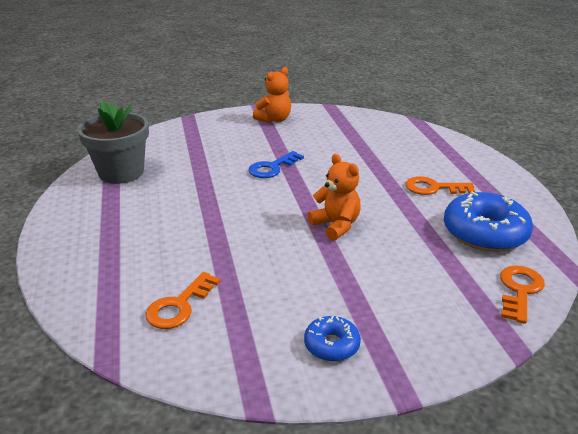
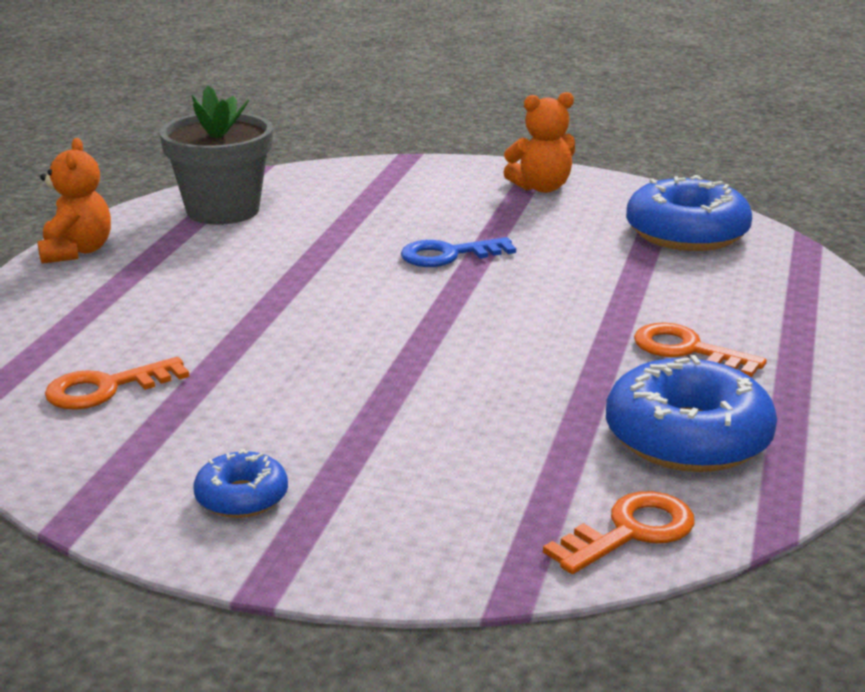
camera: 30 degrees right, 5 degrees down
orange teddy bear [308,154,361,241] -> orange teddy bear moved to [37,138,111,264]
none -> blue donut [626,175,752,251]

